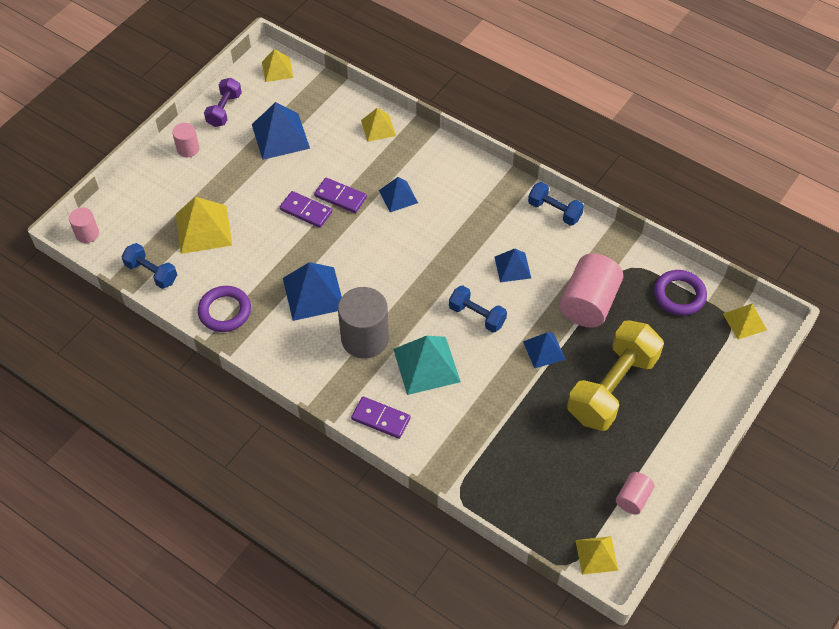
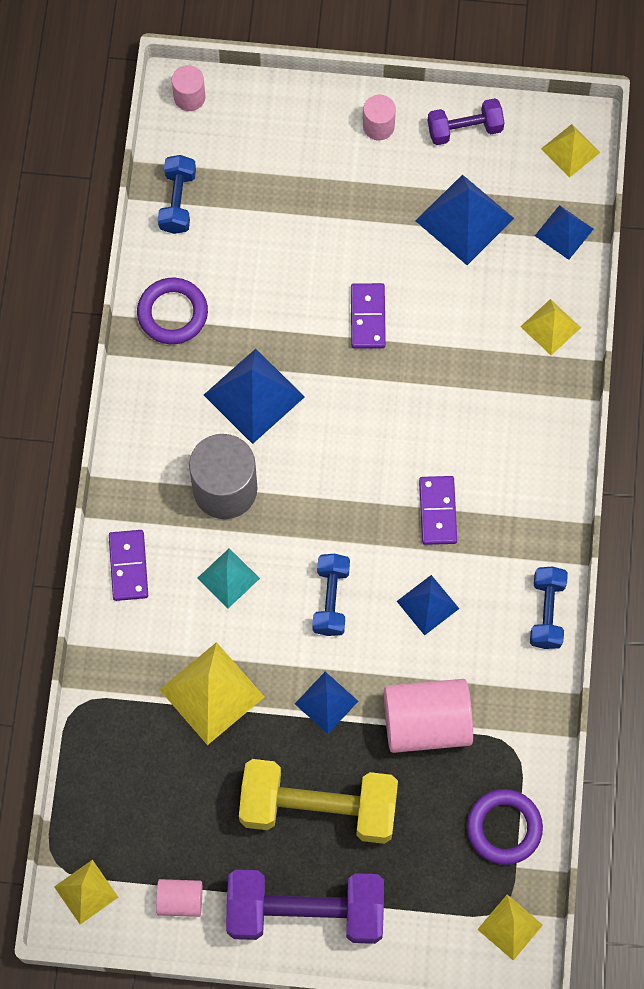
camera: 60 degrees right, 15 degrees up
yellow pyramid [176,197,232,254] -> yellow pyramid moved to [159,642,264,745]
purple domino [314,178,367,213] -> purple domino moved to [419,476,457,545]
blue pyramid [379,177,418,212] -> blue pyramid moved to [535,205,594,260]
turquoise pyramid [393,336,461,395] -> turquoise pyramid [197,548,260,608], size x0.61
none -> purple dumbbell [226,870,384,944]

